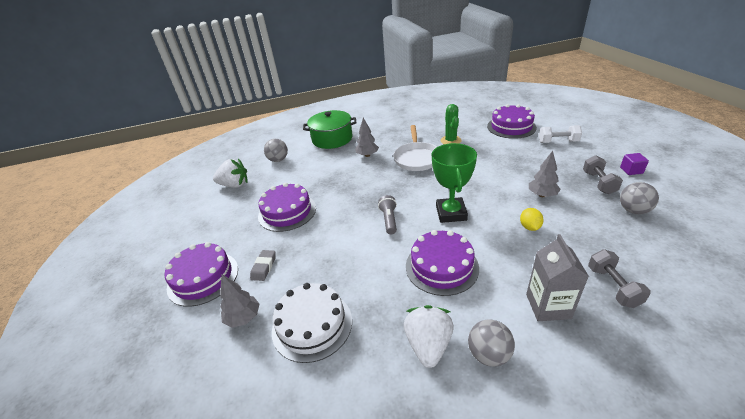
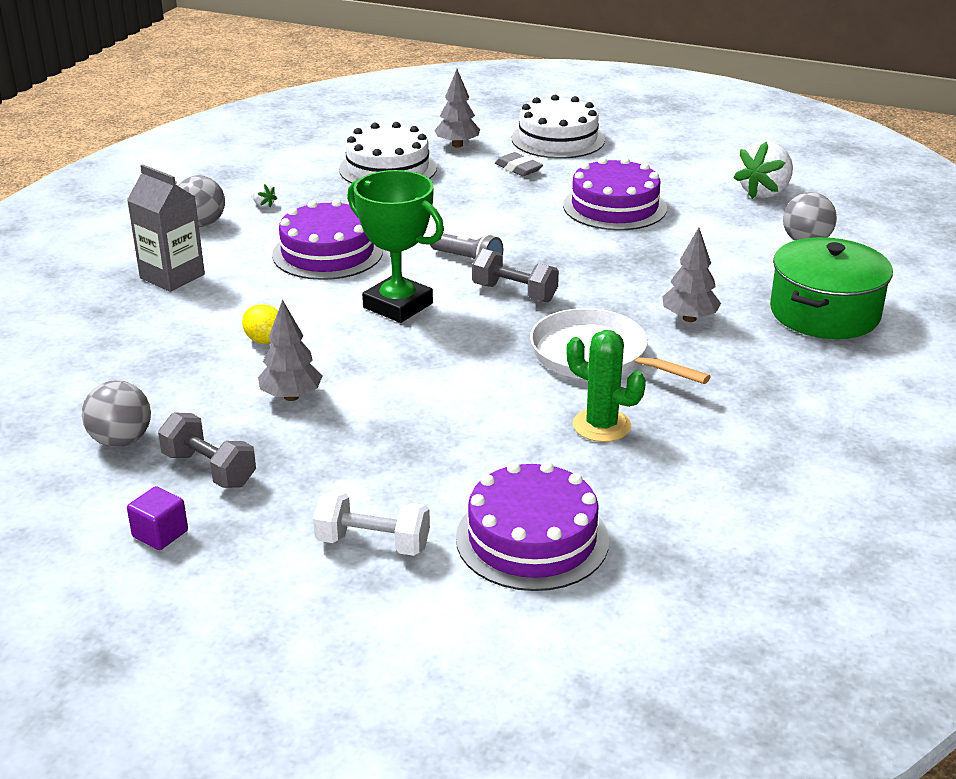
camera: 125 degrees right, 5 degrees down
purple cake [165,242,238,307] -> white cake [512,95,605,159]
white strawberry [404,305,454,368] -> white strawberry [252,184,277,208], size x0.41
white dumbbell [539,125,582,143] -> white dumbbell turned 60 degrees clockwise [313,491,430,556]
grey dumbbell [588,249,651,308] -> grey dumbbell moved to [472,248,559,302]

